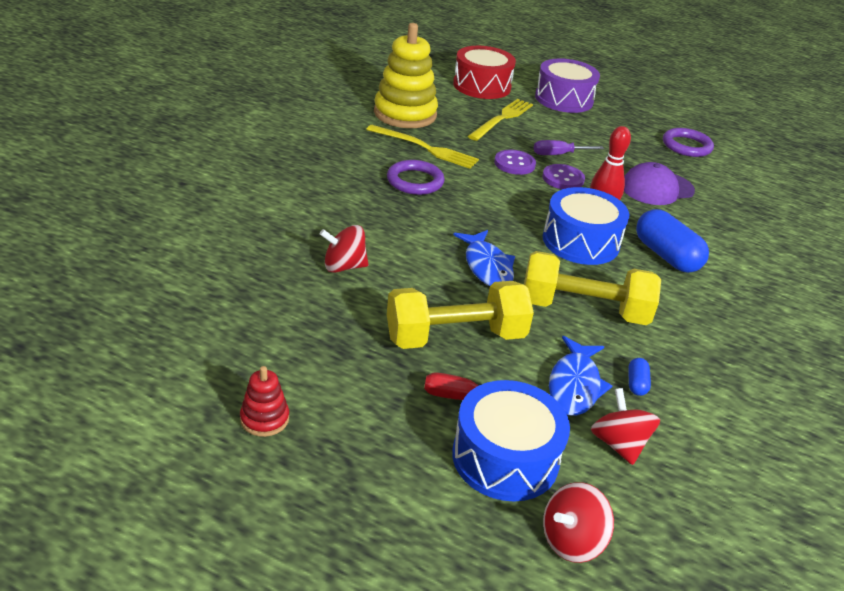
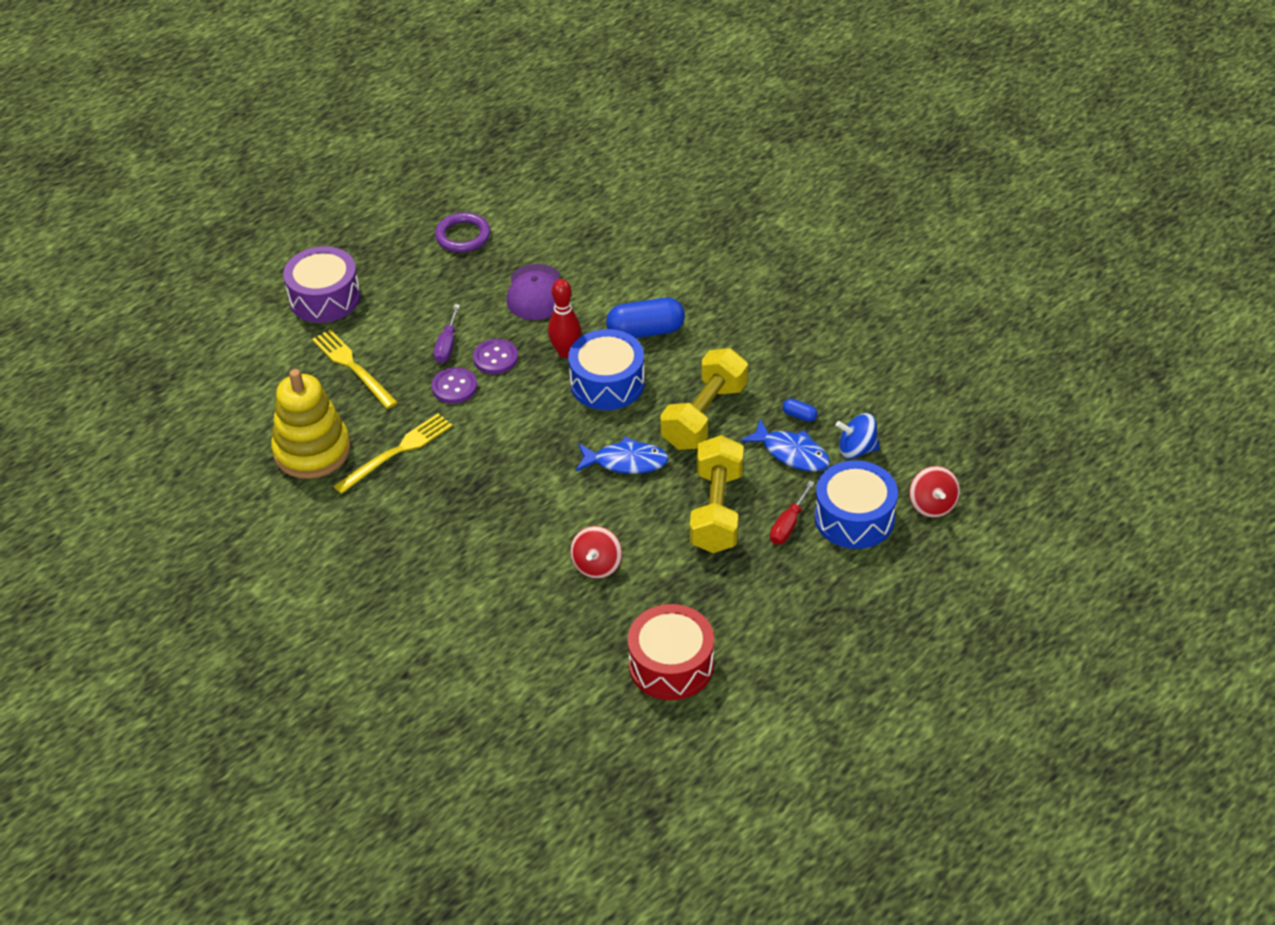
camera: 65 degrees left, 10 degrees up
red stacking toy [240,366,289,437] -> none
purple ring [387,160,445,195] -> none
red drum [453,46,516,99] -> red drum moved to [628,604,714,700]
red spinning top [591,388,660,465] -> blue spinning top [836,413,880,459]

